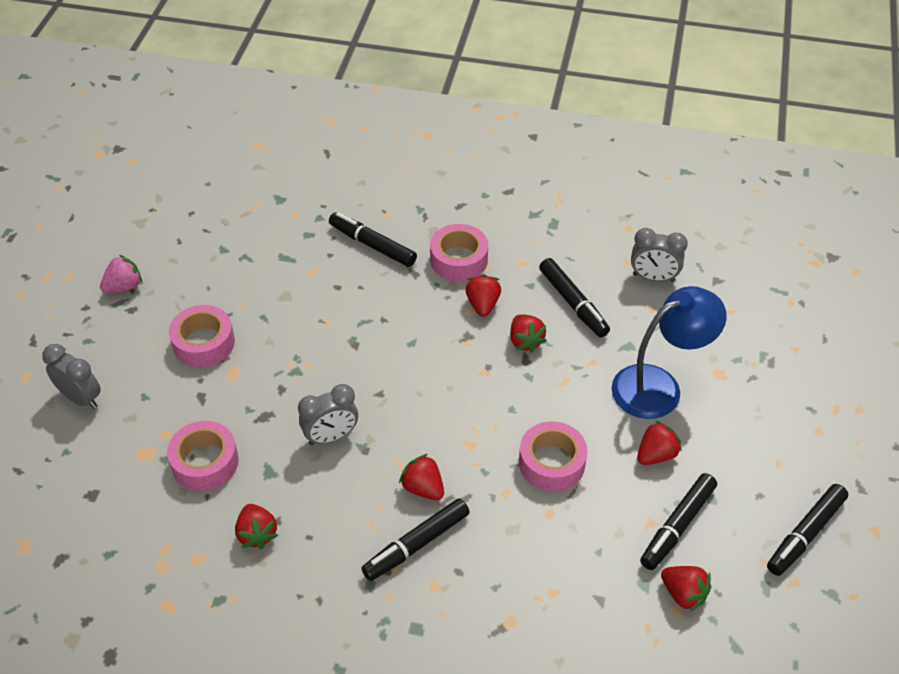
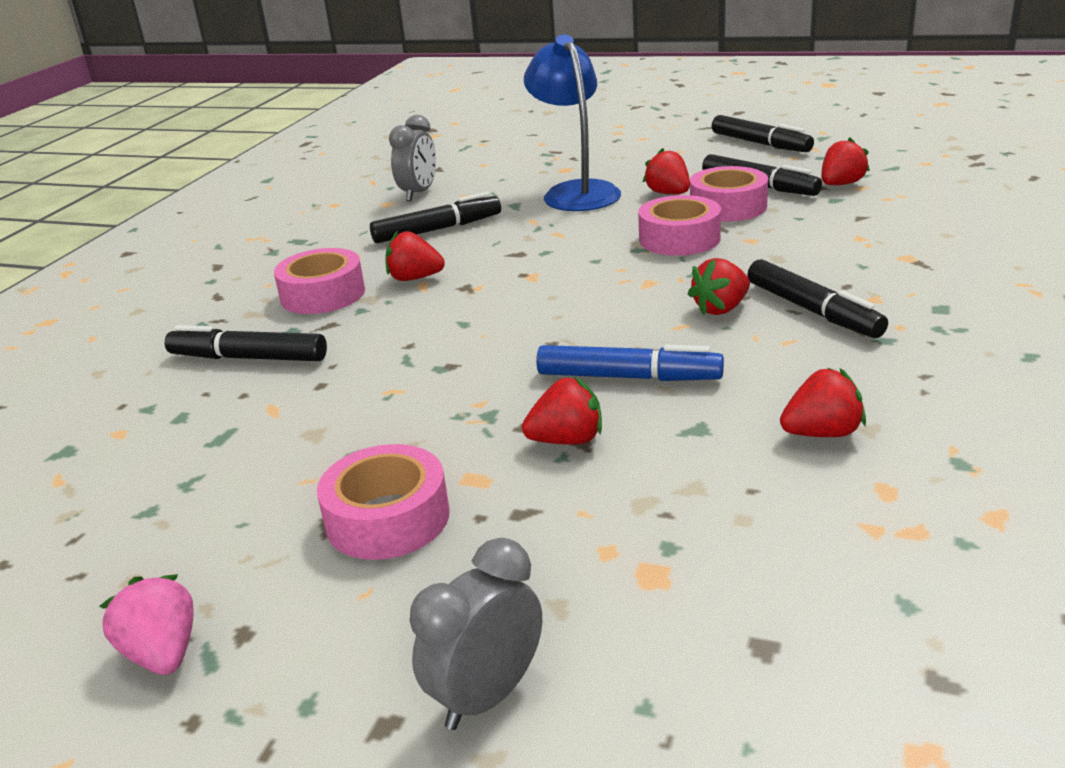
camera: 80 degrees left, 20 degrees down
pink tape [167,421,239,491] -> pink tape moved to [690,166,768,222]
grey clock [298,384,358,445] -> blue marker [536,345,724,381]
black marker [329,212,417,267] -> black marker turned 60 degrees clockwise [165,325,327,361]
red strawberry [510,314,547,353] -> red strawberry moved to [522,376,602,445]

